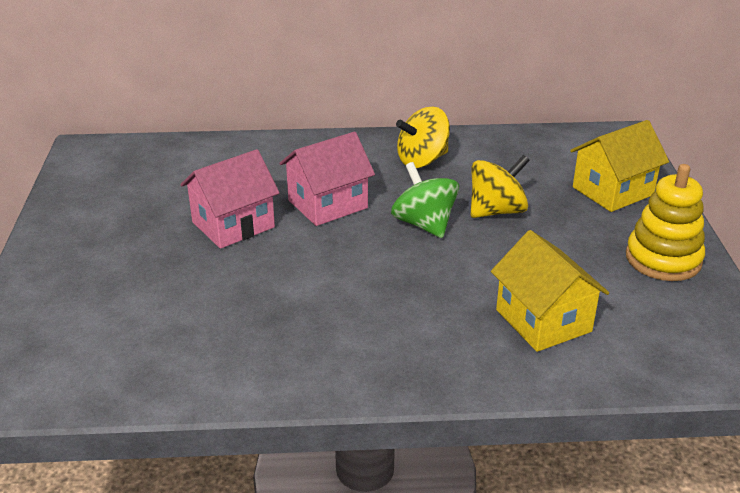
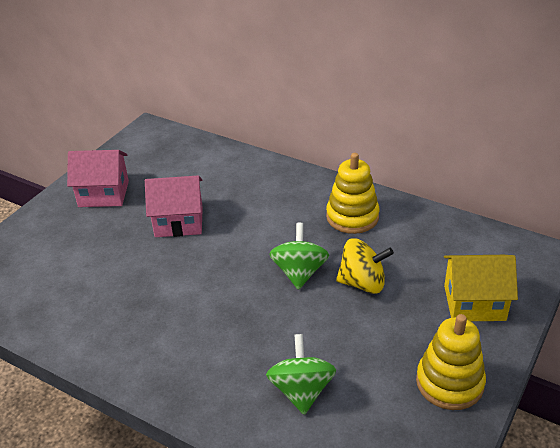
camera: 35 degrees right, 5 degrees up
pink house [280,132,375,226] -> pink house moved to [67,150,129,207]
yellow spinning top [396,107,450,168] -> yellow stacking toy [326,153,380,234]
yellow house [491,230,609,352] -> green spinning top [266,334,336,415]

